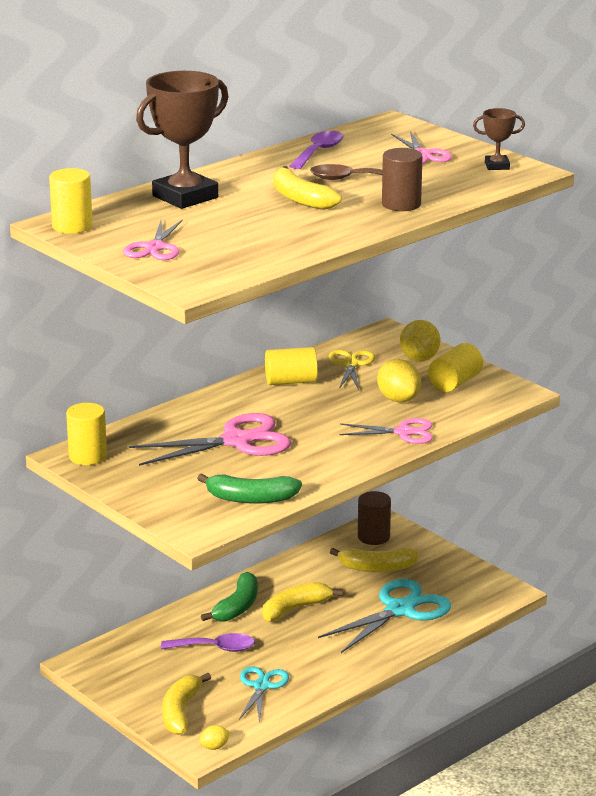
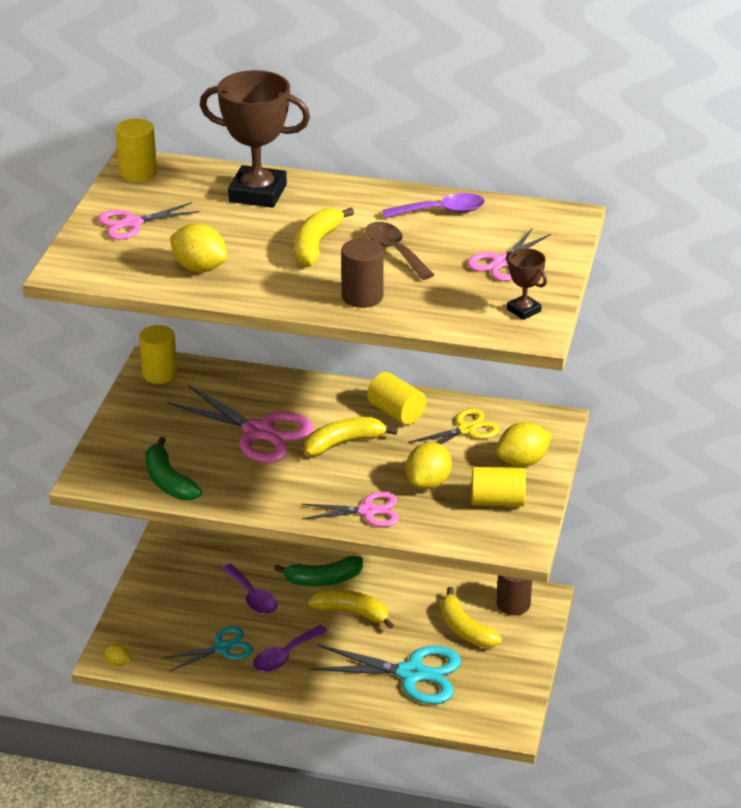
camera: 55 degrees right, 10 degrees up
yellow banana [162,673,211,735] -> yellow banana moved to [304,417,398,456]
pink scissors [339,418,432,444] -> pink scissors turned 60 degrees counterclockwise [302,492,399,527]
none -> yellow lemon [170,223,227,272]
none -> purple spoon [253,625,328,672]

